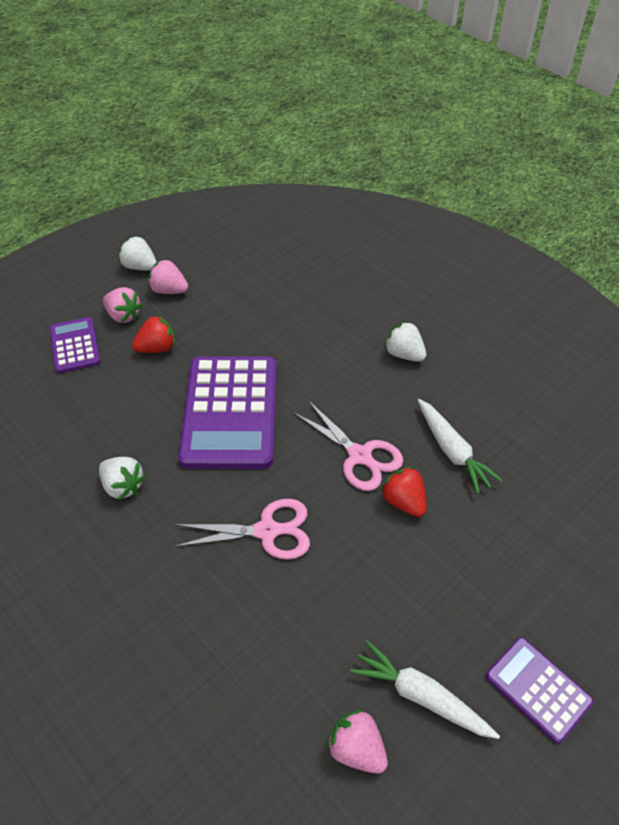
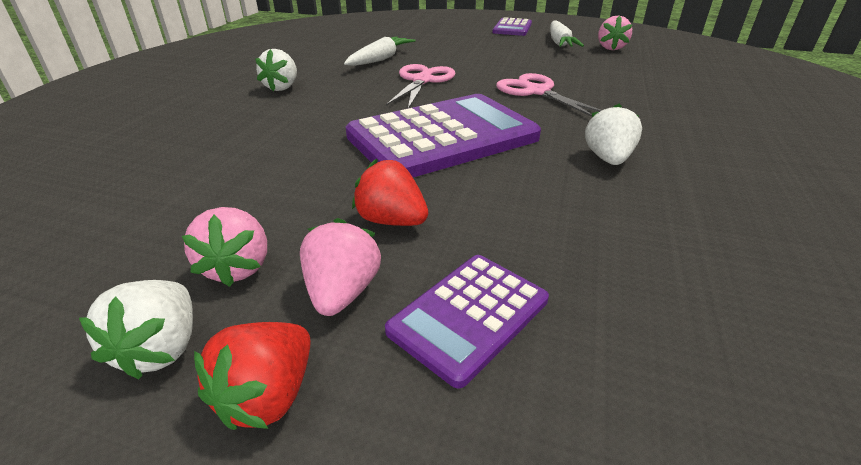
camera: 120 degrees left, 15 degrees down
red strawberry [380,467,427,517] -> red strawberry moved to [194,322,311,430]

